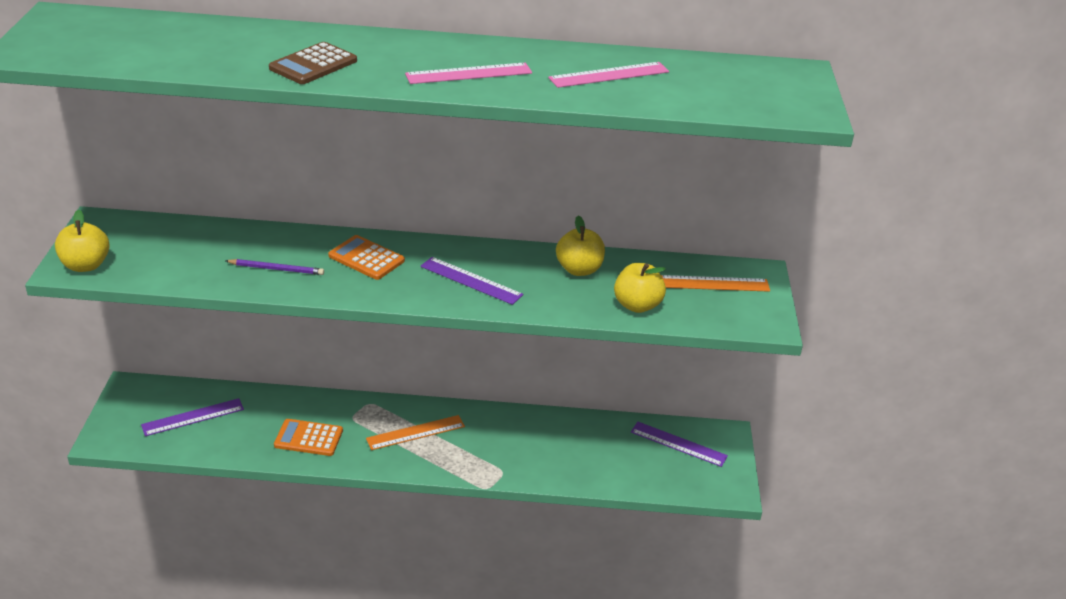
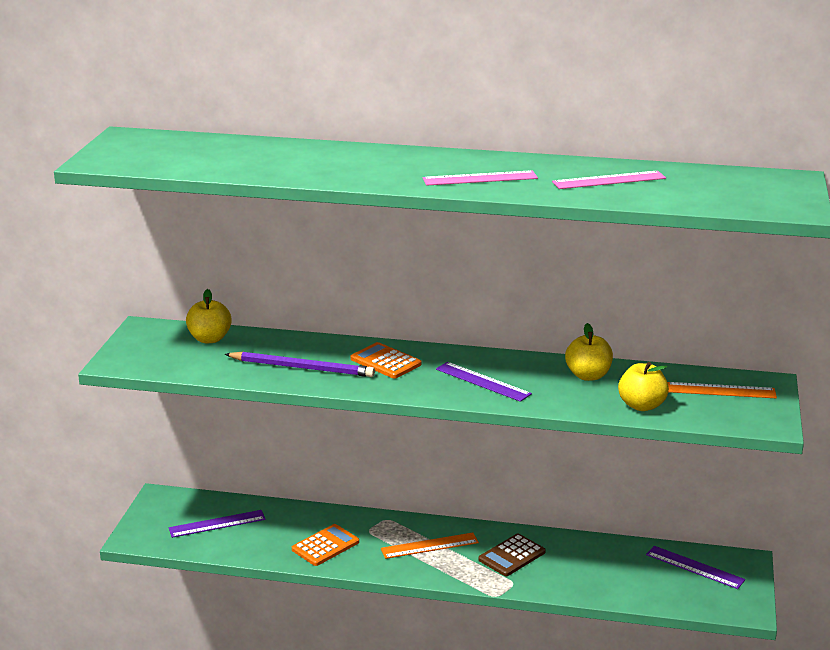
camera: 10 degrees right, 10 degrees down
yellow apple [55,209,110,272] -> yellow apple moved to [186,289,232,343]
purple pencil [226,259,324,275] -> purple pencil [225,351,375,377], size x1.67
brown calculator [269,42,357,84] -> brown calculator moved to [479,534,546,576]
orange calculator [274,419,343,456] -> orange calculator turned 120 degrees clockwise [292,524,359,566]

